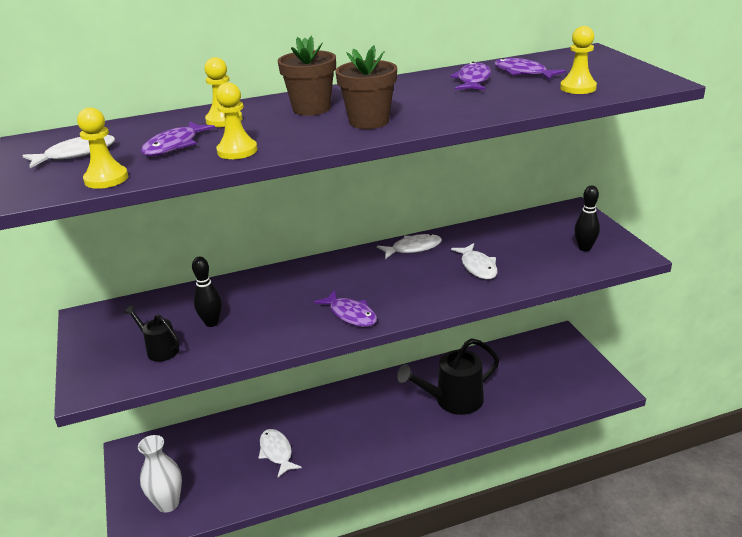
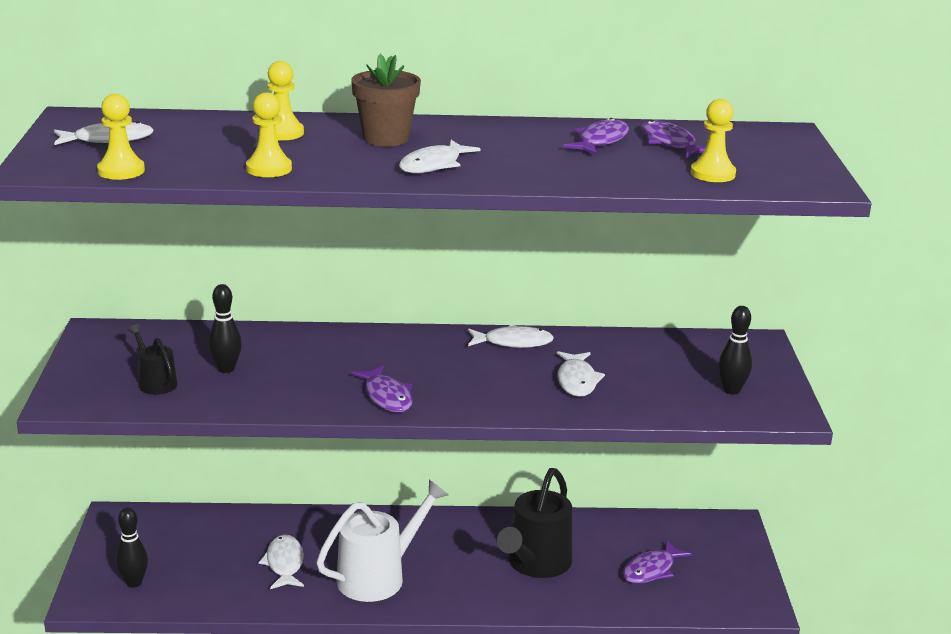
camera: 15 degrees right, 5 degrees down
white vase [138,435,182,513] -> black bowling pin [116,507,148,588]
purple fish [141,121,215,156] -> purple fish moved to [622,540,692,584]
brown flower pot [335,45,397,129] -> white fish [399,140,481,173]
black watering can [397,338,500,415] -> black watering can turned 60 degrees counterclockwise [497,468,572,578]
none -> white watering can [316,480,448,602]

